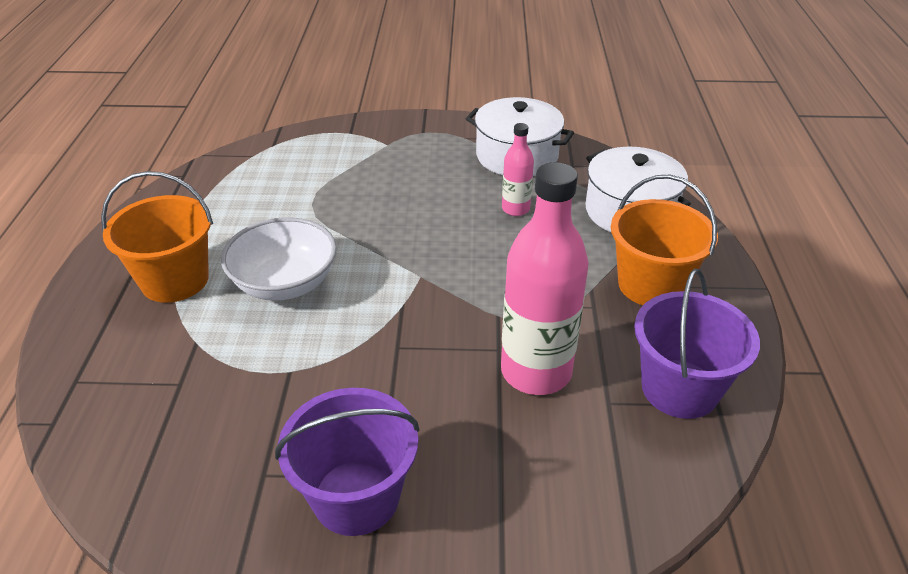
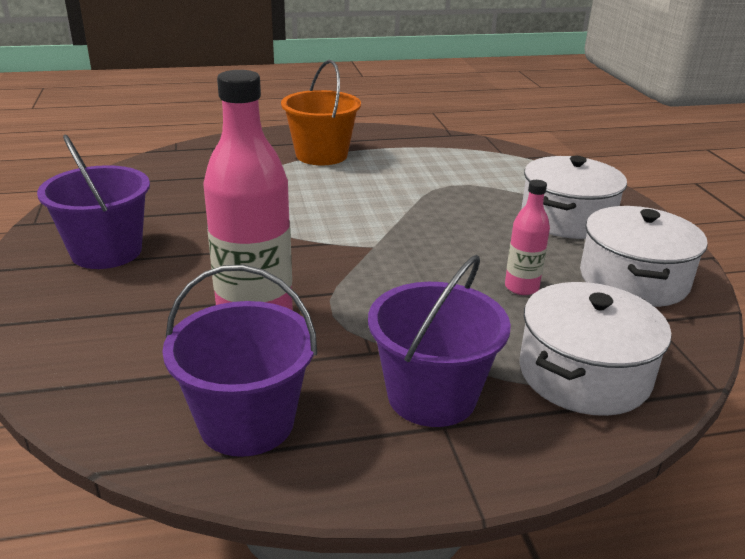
camera: 75 degrees right, 10 degrees down
white bowl [221,217,336,301] -> none
orange bucket [611,175,718,305] -> purple bucket [368,255,511,427]
none -> white pot [521,156,627,239]

